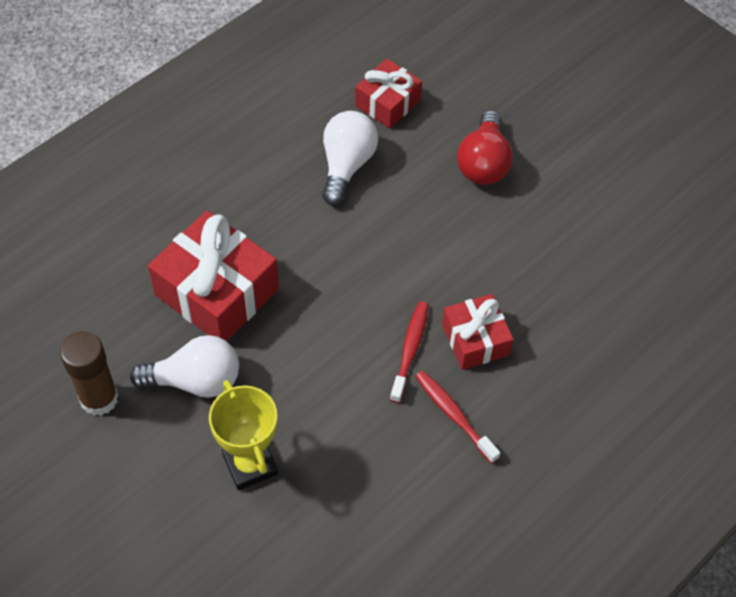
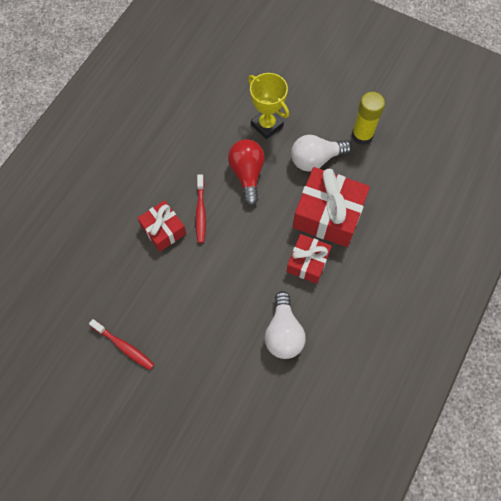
camera: 165 degrees right, 10 degrees up
brown glue stick [60,331,119,416] -> yellow glue stick [352,92,385,145]
red gift [355,59,422,129] -> red gift moved to [286,234,332,284]
red toothbrush [415,370,500,464] -> red toothbrush moved to [89,319,155,370]
red light bulb [457,110,513,185] -> red light bulb moved to [228,139,265,206]

